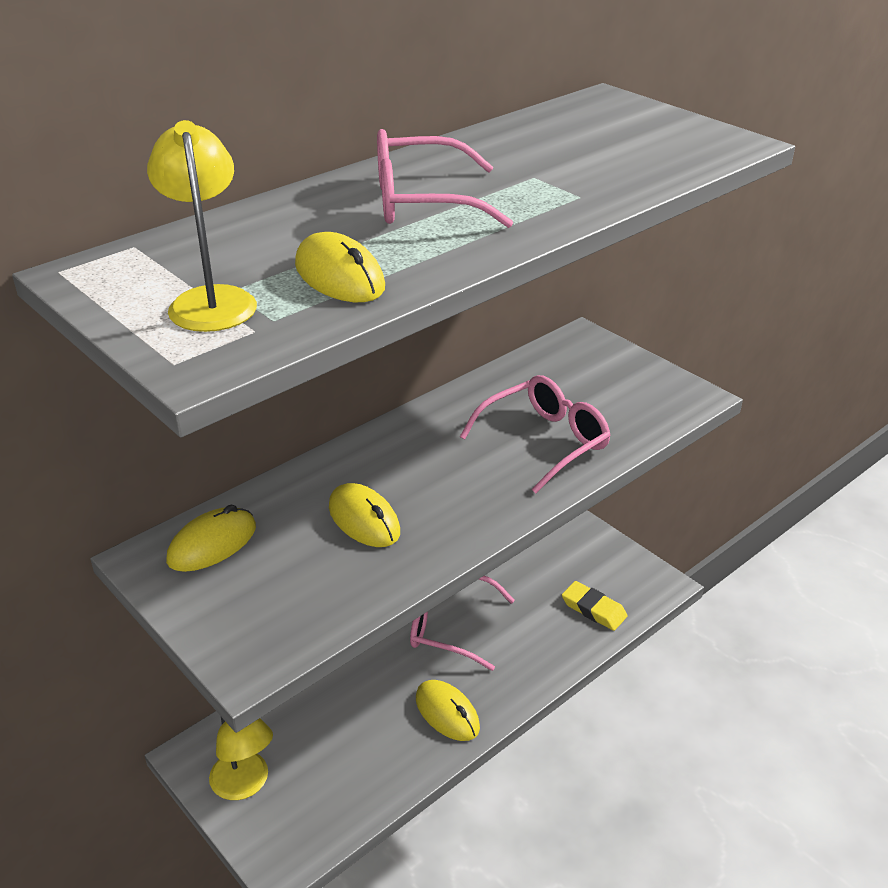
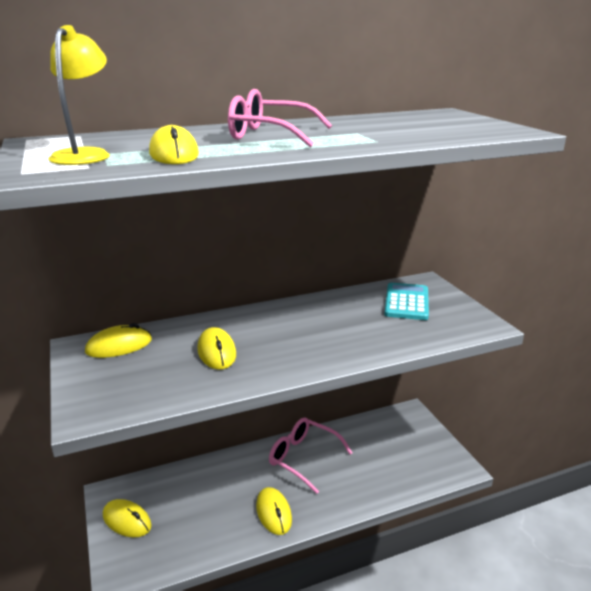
camera: 20 degrees right, 10 degrees down
yellow lamp [209,717,273,800] -> yellow mouse [103,499,152,537]
pink glasses [460,375,611,493] -> none
yellow eraser [562,581,627,631] -> none
none -> turquoise calculator [384,283,429,320]

